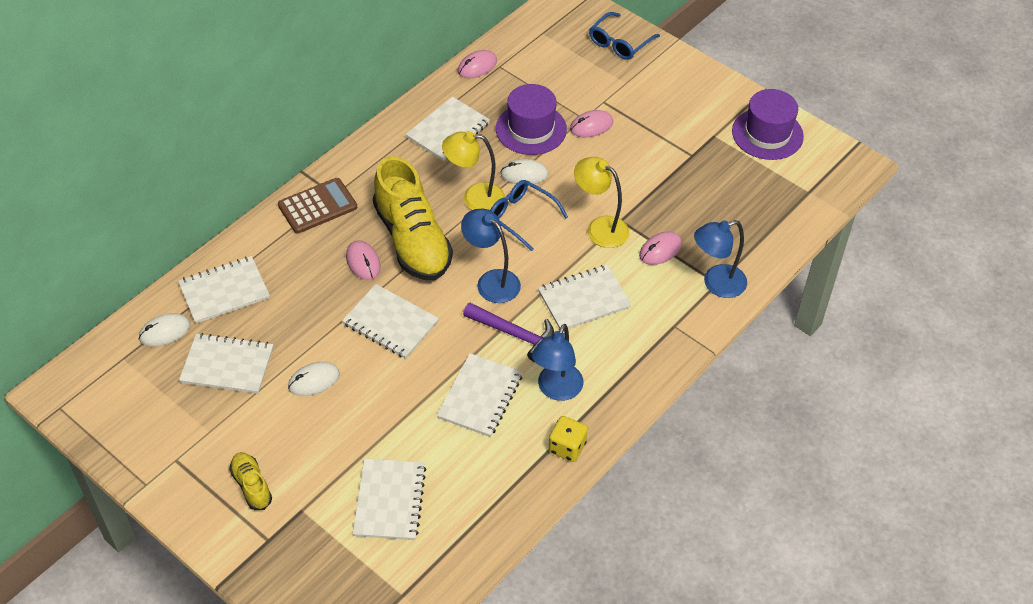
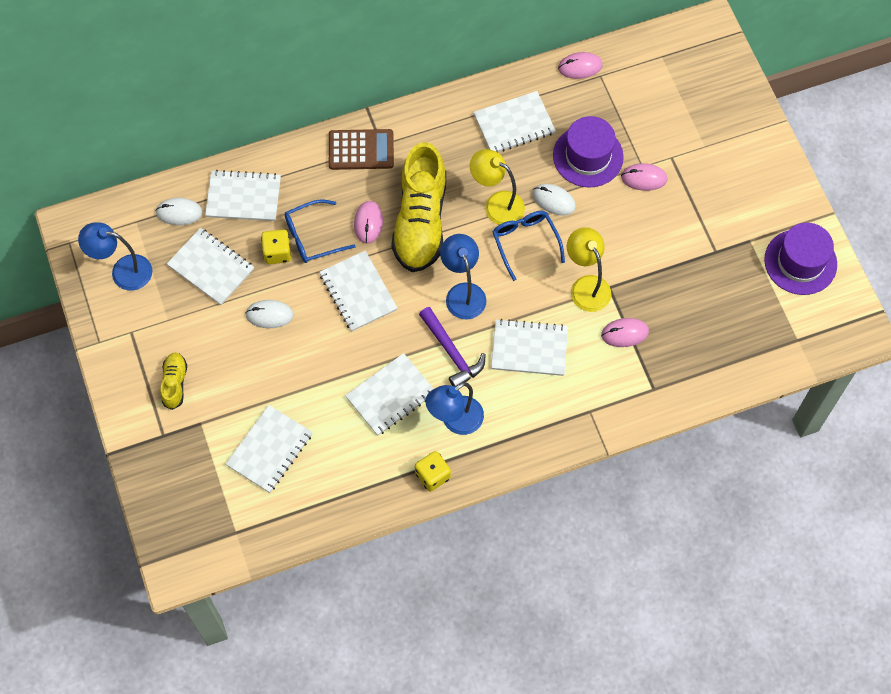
camera: 30 degrees right, 15 degrees up
blue glasses [589,12,660,60] -> blue glasses moved to [285,199,356,263]
blue lamp [694,220,747,298] -> blue lamp moved to [78,222,152,291]
none -> yellow dice [261,230,291,264]

